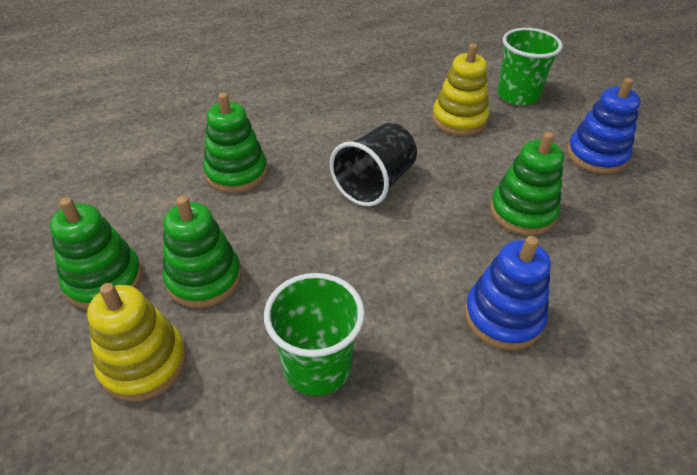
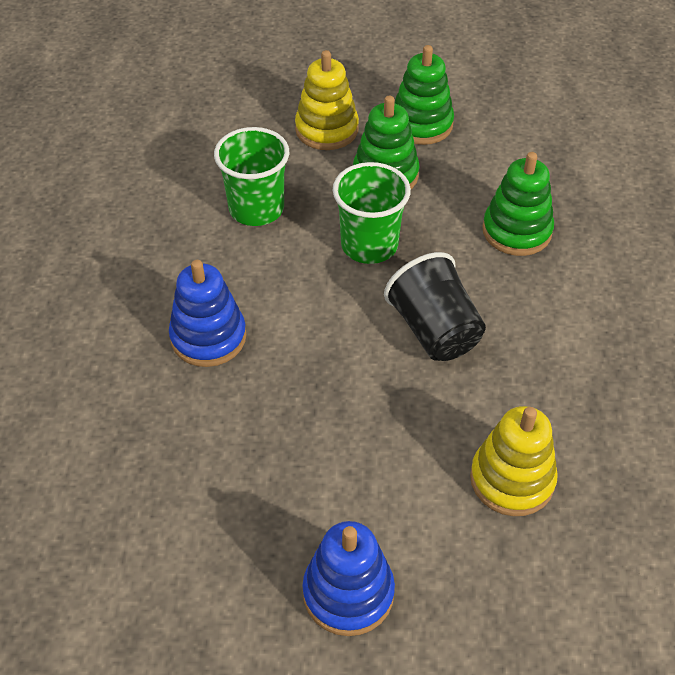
camera: 120 degrees right, 5 degrees up
green stacking toy [490,131,564,235] -> none
green cup [497,28,563,106] -> green cup moved to [332,162,411,264]

